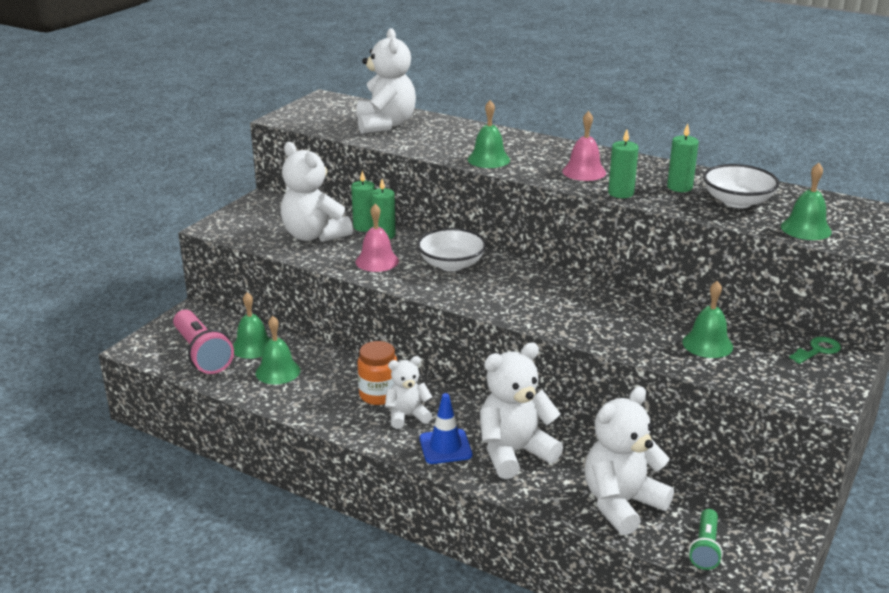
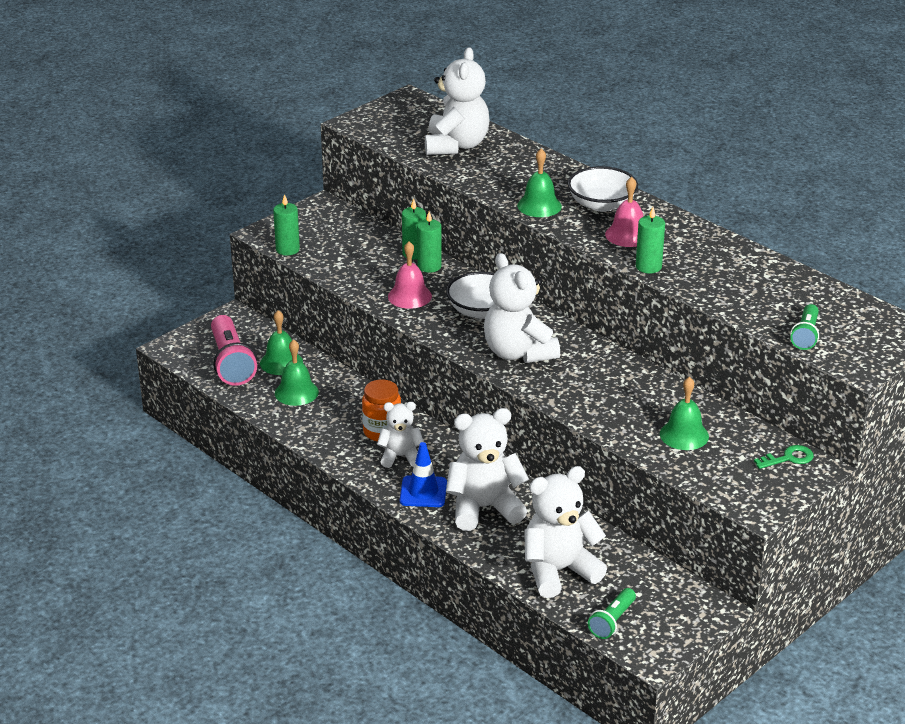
camera: 15 degrees right, 5 degrees up
white teddy bear [281,142,353,242] -> white teddy bear moved to [484,253,560,363]
green candle [667,124,699,192] -> green candle moved to [273,194,300,256]
white bowl [703,164,779,208] -> white bowl moved to [568,166,638,212]
green bell [781,163,832,240] -> green flashlight [790,304,819,350]

